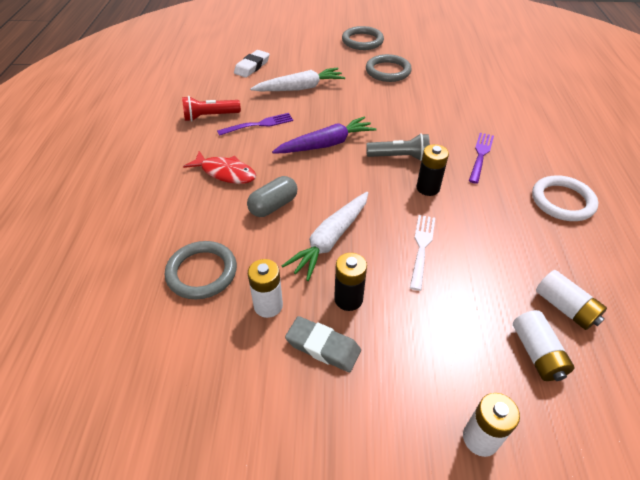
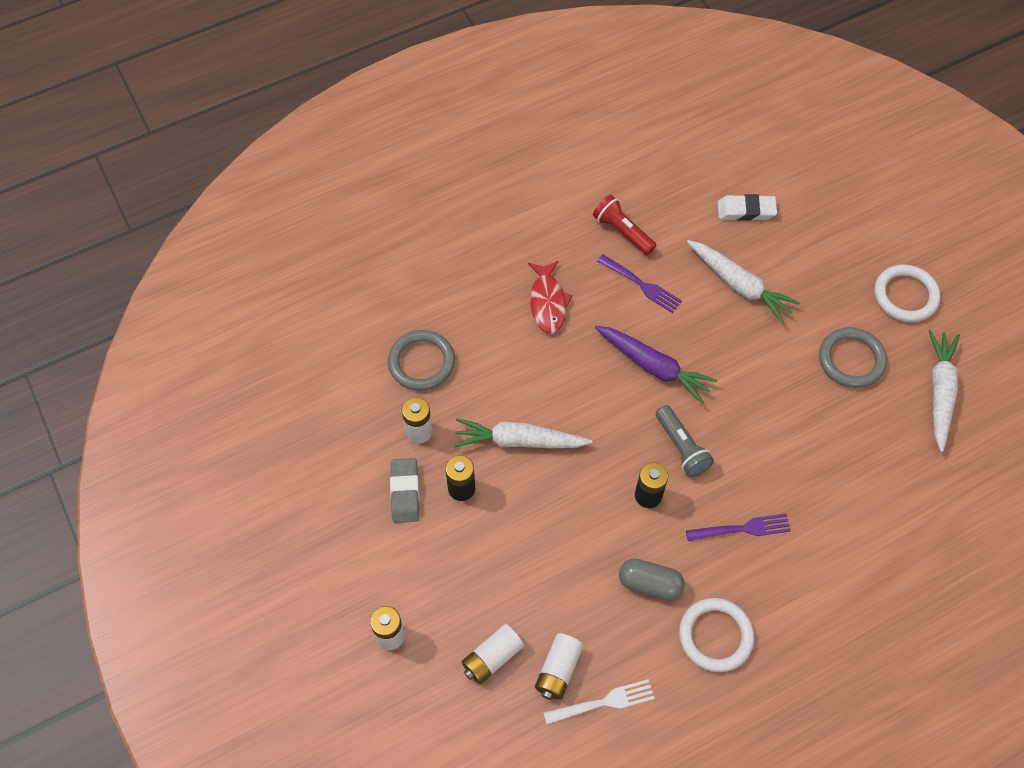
camera: 60 degrees right, 15 degrees up
grey capsule [247,176,298,217] -> grey capsule moved to [619,558,685,600]
grey ring [342,26,384,50] -> white ring [874,264,941,322]
white fork [410,215,435,291] -> white fork moved to [544,679,655,725]
none -> white carrot [929,330,960,452]

